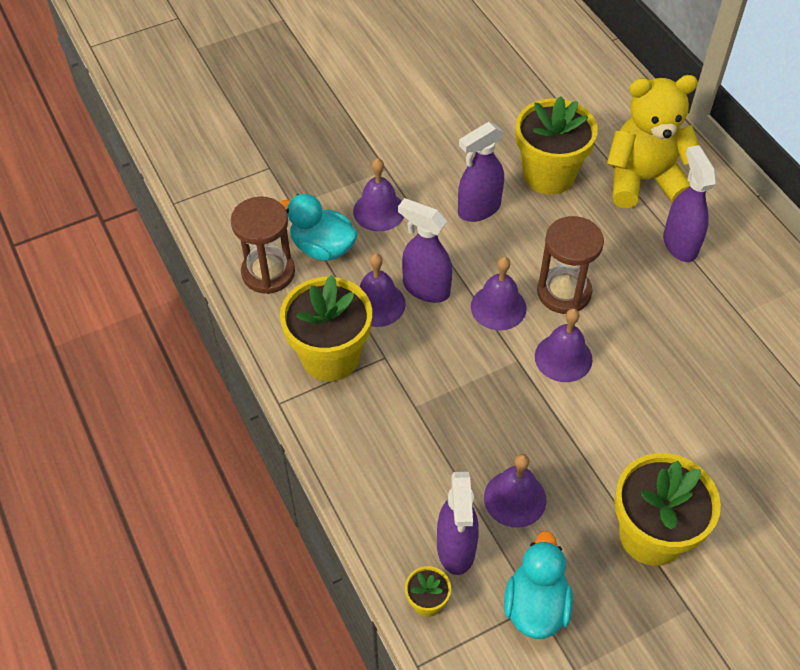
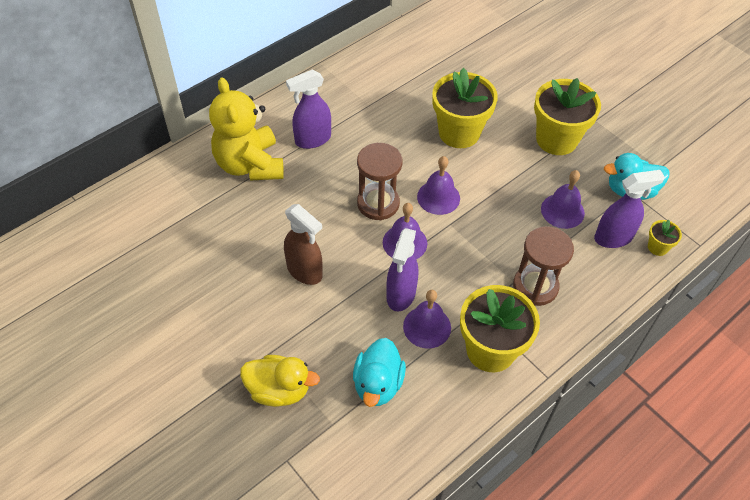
camera: 105 degrees left, 0 degrees up
brown hourglass [231,196,295,294] -> brown hourglass moved to [513,226,574,306]
purple bell [353,158,404,231] -> none
purple spray bottle [458,122,504,222] -> brown spray bottle [284,204,323,285]
yellow flower pot [516,97,598,195] -> yellow flower pot moved to [432,68,498,148]
none -> yellow duck [240,355,320,407]

